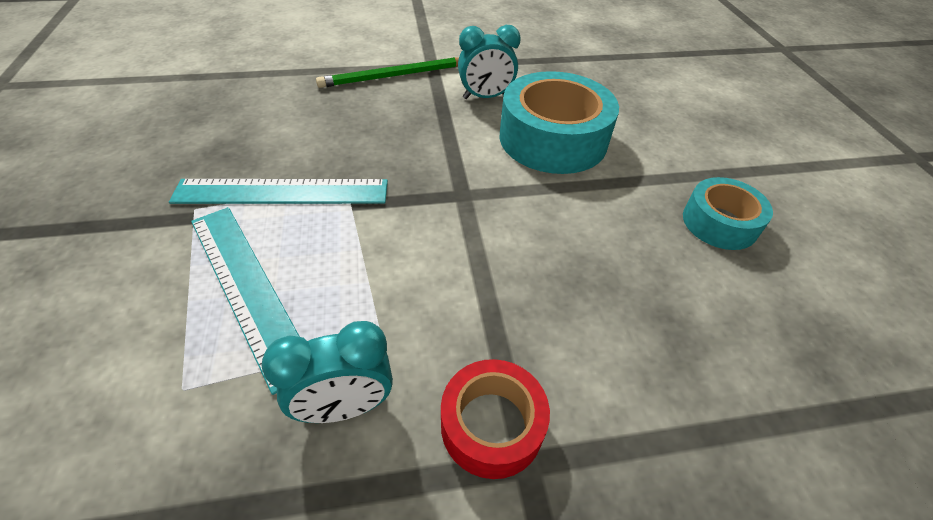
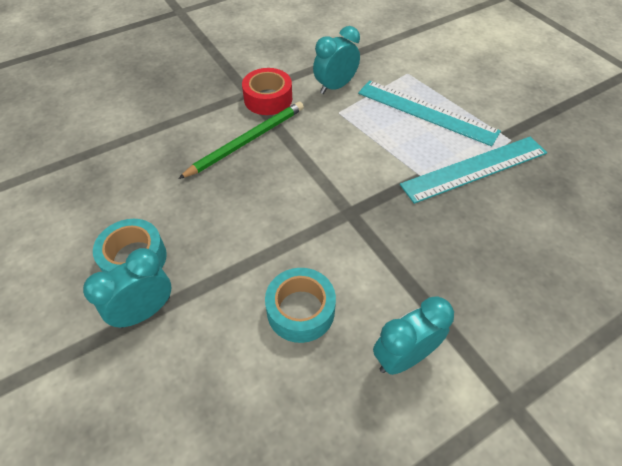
camera: 160 degrees right, 5 degrees up
green pencil [316,57,459,88] -> green pencil moved to [178,102,304,179]
turquoise tape [500,71,619,174] -> turquoise tape [265,268,336,343], size x0.57
none -> turquoise clock [83,248,171,329]

